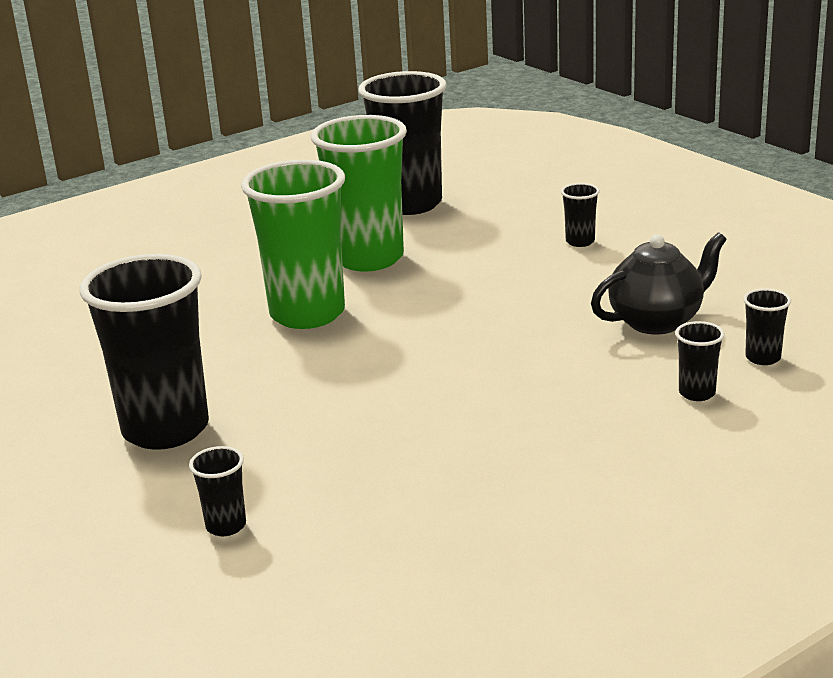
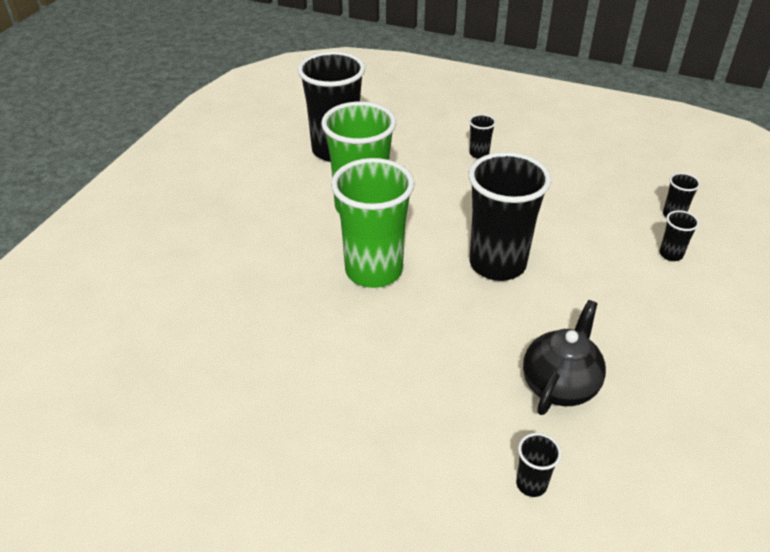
camera: 35 degrees left, 15 degrees up
black cup [80,254,209,450] -> black cup moved to [468,152,552,281]
black teapot [591,232,727,335] -> black teapot moved to [523,300,606,415]

